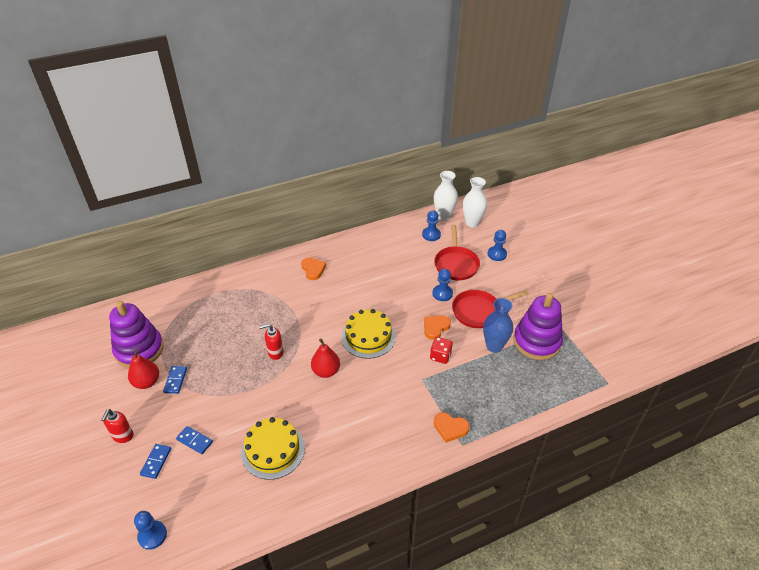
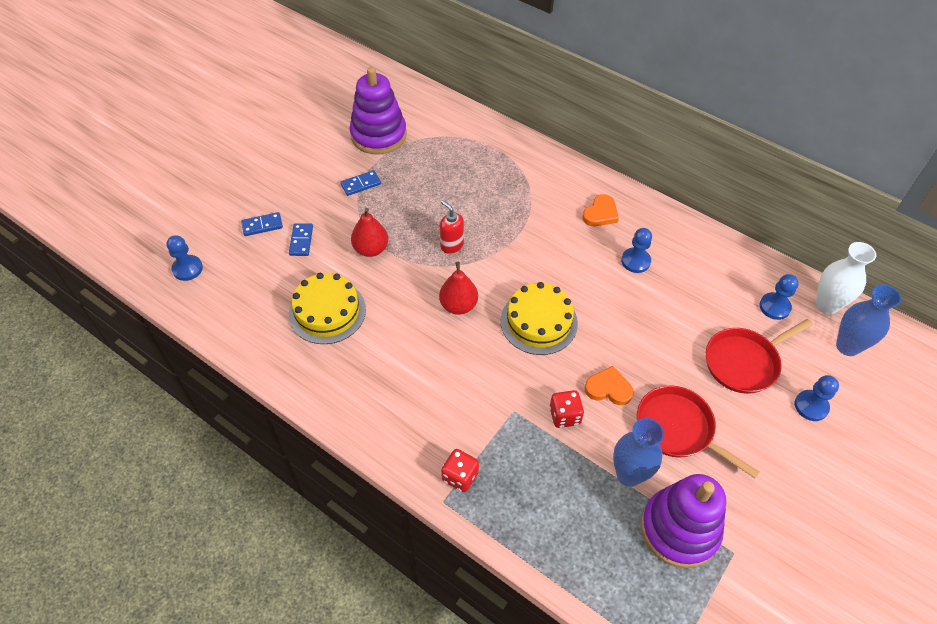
camera: 60 degrees right, 10 degrees up
red soap dispenser [102,409,134,443] -> none
red pear [128,350,159,389] -> red pear moved to [351,208,388,257]
blue pawn [432,269,453,301] -> blue pawn moved to [621,228,652,273]
orange heart [434,412,469,443] -> red dice [441,449,479,492]
white vase [463,177,487,227] -> blue vase [836,284,902,356]

